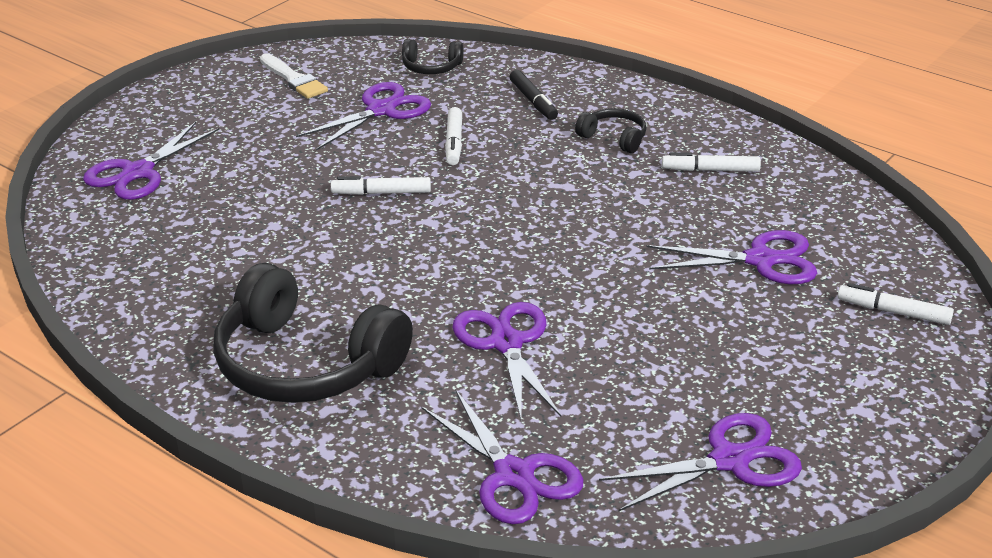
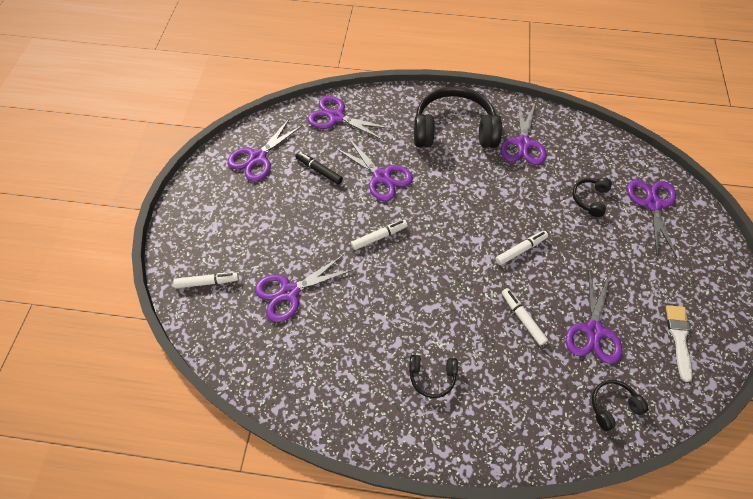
camera: 150 degrees right, 25 degrees up
white brush [260,54,328,99] -> white brush turned 75 degrees clockwise [666,305,692,382]
black marker [510,70,558,120] -> black marker moved to [295,152,343,185]
white marker [662,152,761,172] -> white marker moved to [351,220,408,250]
none -> purple scissors [500,101,546,165]
none -> black headphones [572,178,612,217]

